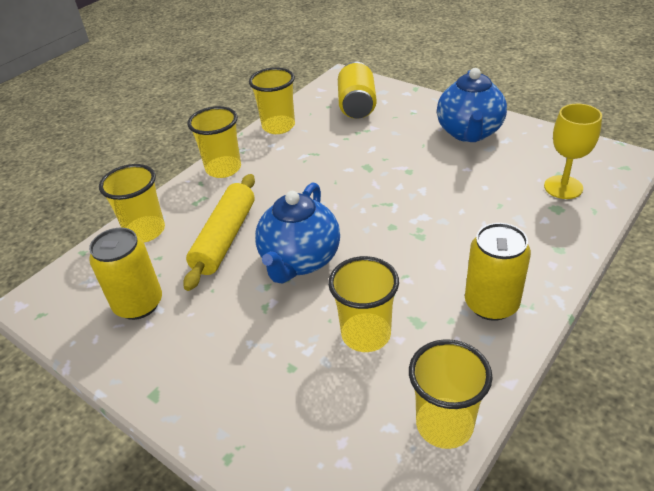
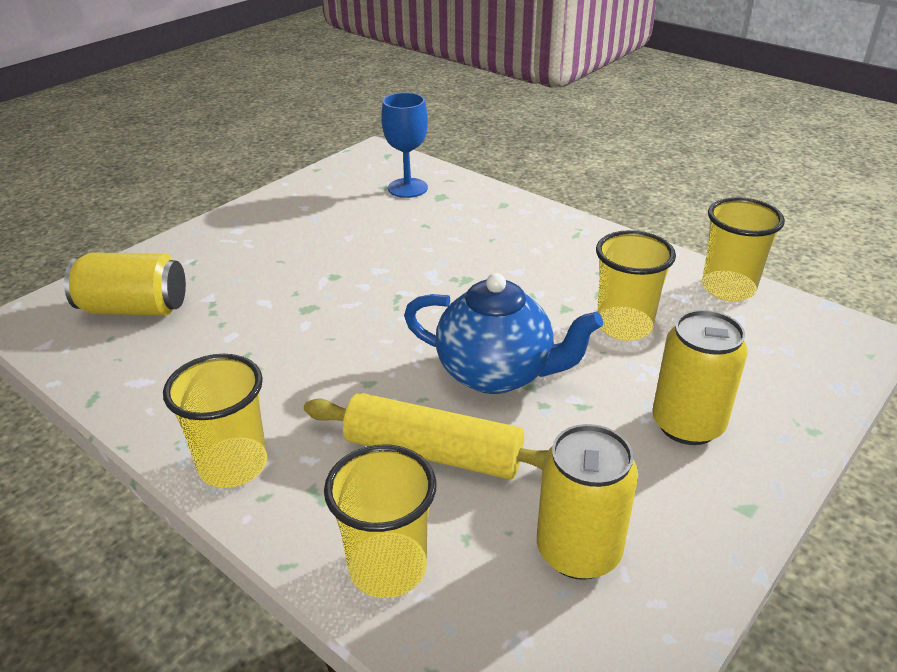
camera: 90 degrees left, 5 degrees down
yellow cup [249,67,295,134] -> none
blue teapot [437,68,507,142] -> none
yellow can [465,223,531,321] -> yellow can moved to [652,310,748,445]
yellow goblet [544,104,602,199] -> blue goblet [381,92,428,198]

